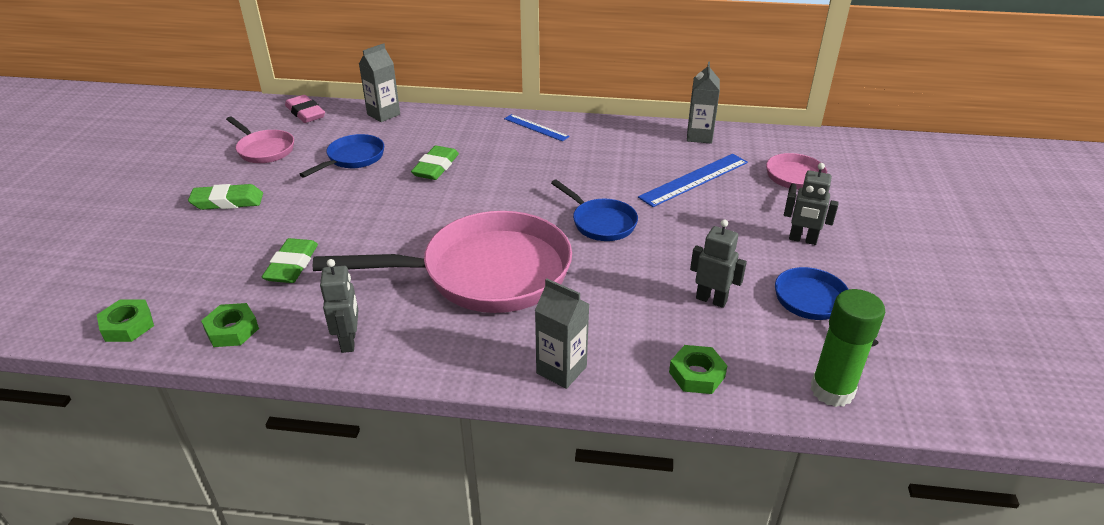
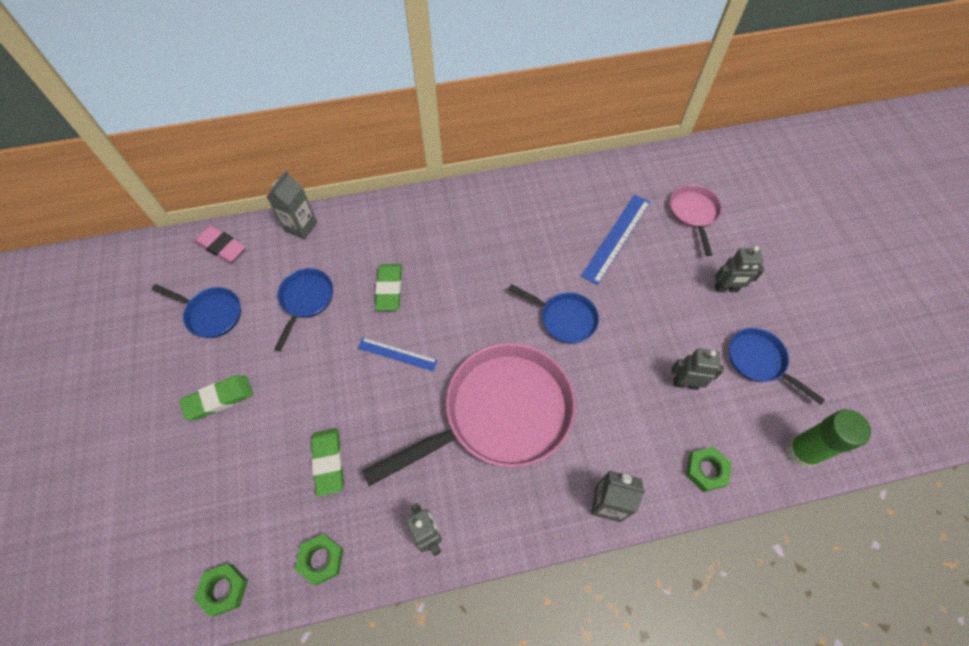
camera: 20 degrees left, 25 degrees up
pink pan [226,116,294,163] -> blue pan [152,284,241,338]
blue ruler [504,114,570,141] -> blue ruler moved to [358,337,438,371]
grey carton [687,62,720,144] -> none

